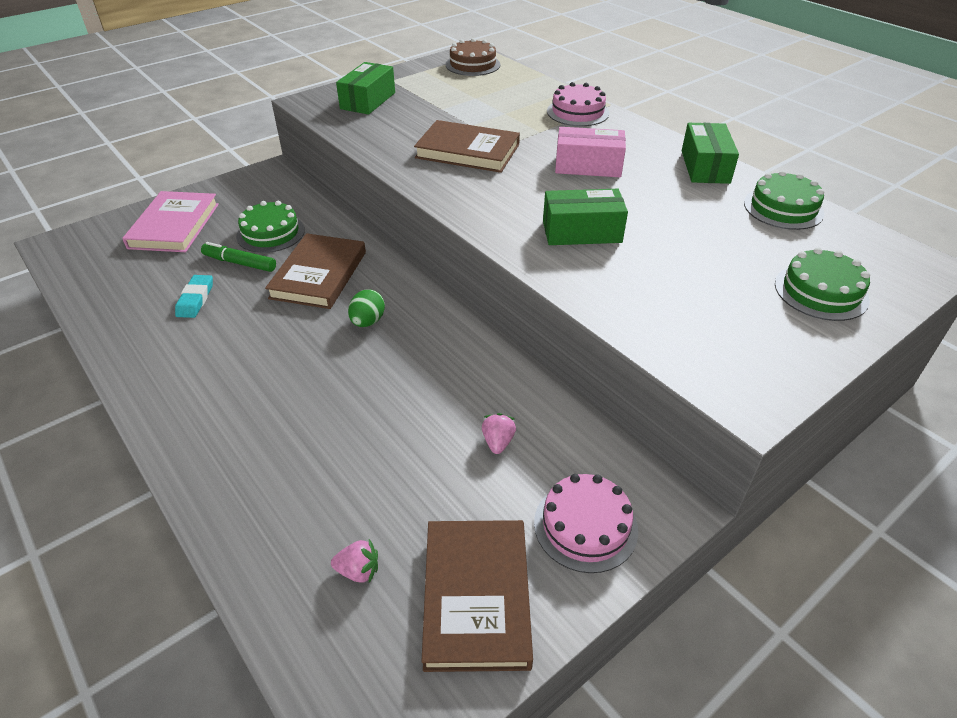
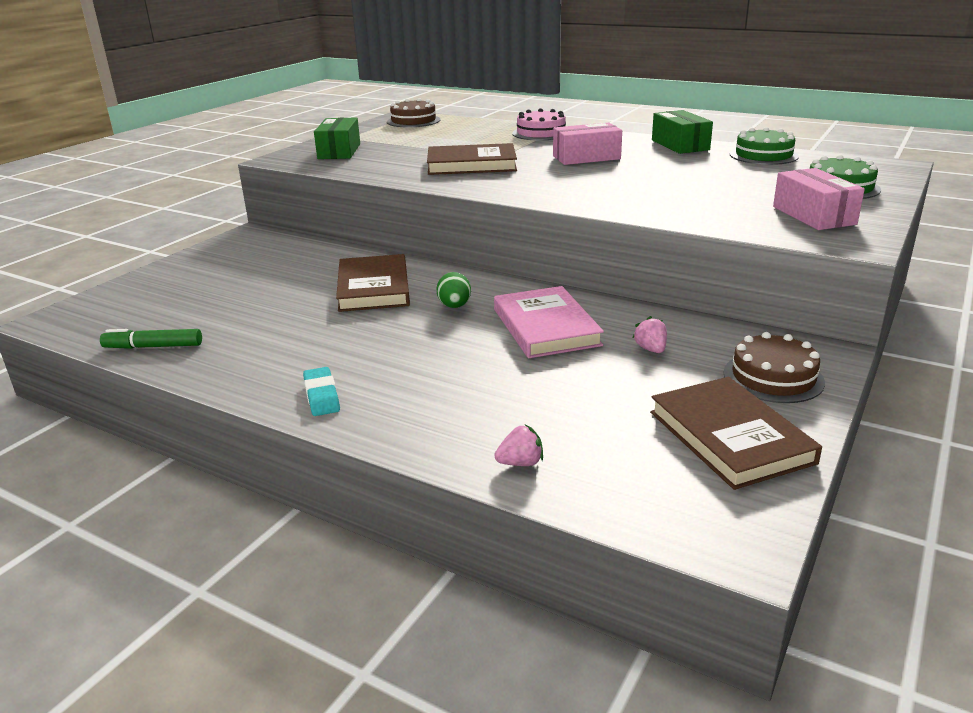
camera: 20 degrees left, 15 degrees down
pink book [122,191,219,252] -> pink book moved to [494,286,604,358]
turquoise eraser [175,275,213,318] -> turquoise eraser moved to [303,367,340,416]
green marker [201,242,276,272] -> green marker moved to [100,329,202,349]
green cake [236,201,305,253] -> none
pink strawberry [331,539,378,583] -> pink strawberry moved to [495,424,543,466]
pink cake [534,474,638,573] -> brown cake [723,332,825,403]
green box [543,189,628,245] -> none
none -> pink box [773,168,865,230]

